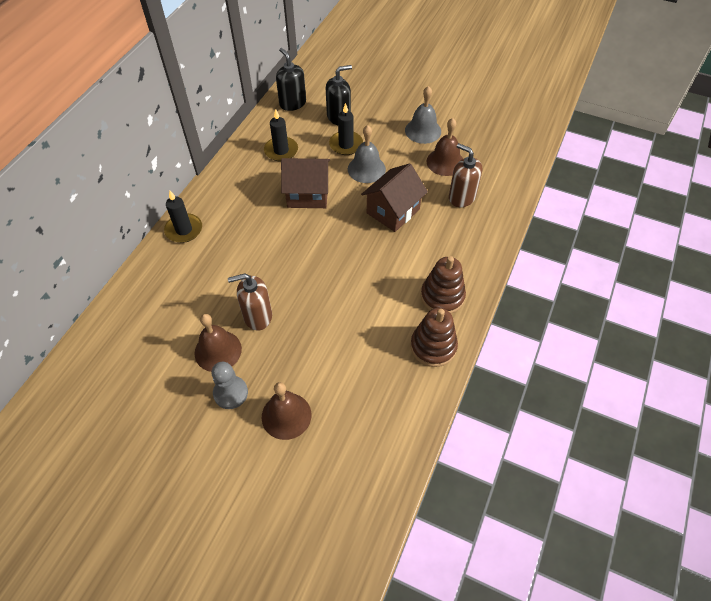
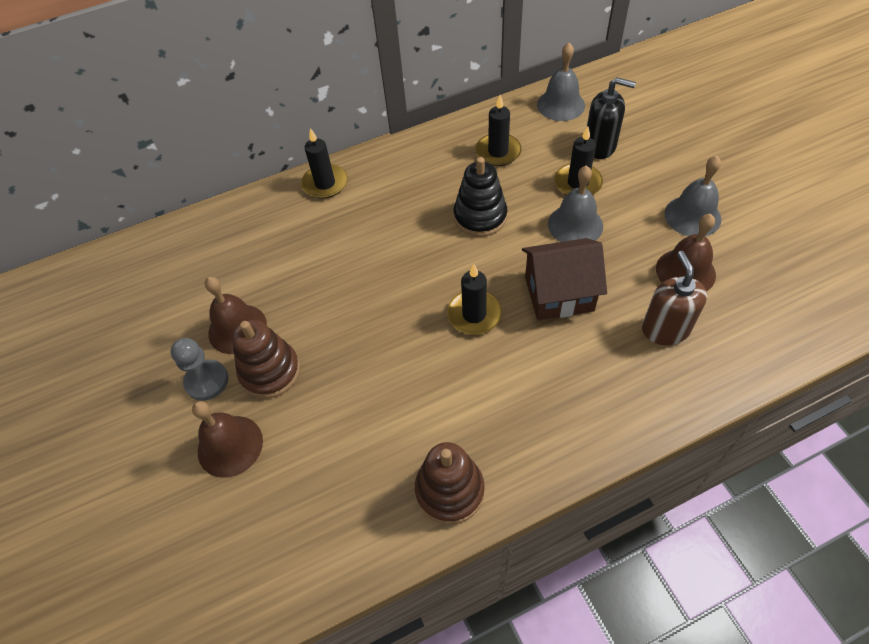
camera: 45 degrees right, 0 degrees up
brown soap dispenser [228,273,272,331] -> none
black soap dispenser [276,48,306,111] -> grey bell [537,43,585,121]
brown house [281,158,330,208] -> black stacking toy [454,157,507,237]
brown stacking toy [421,256,466,314] -> brown stacking toy moved to [232,320,300,398]
none -> black candle [447,264,502,335]

